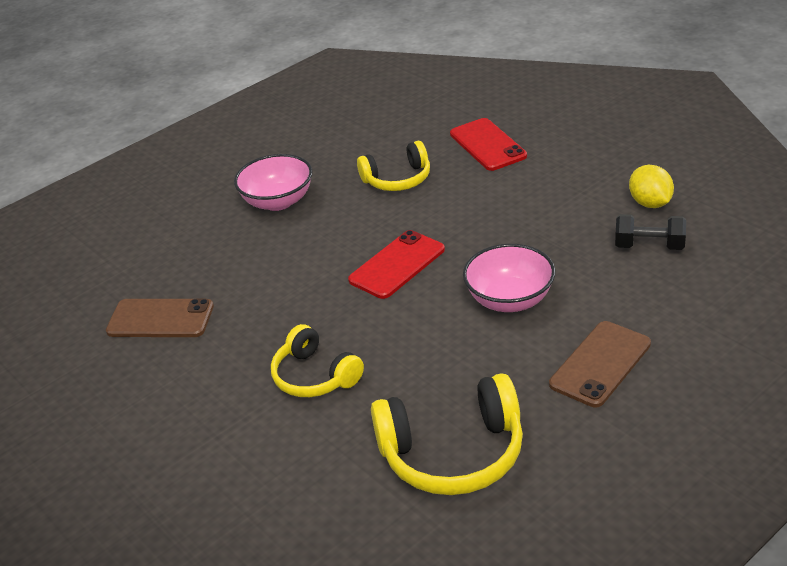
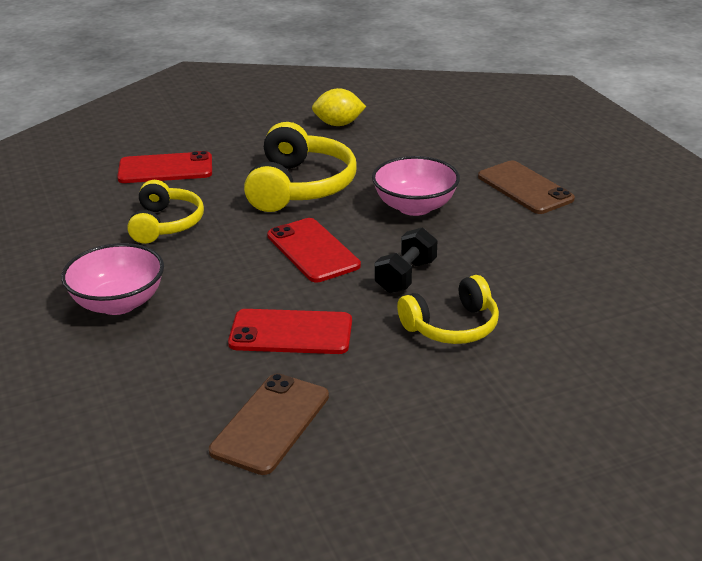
camera: 75 degrees left, 5 degrees down
yellow headphones [371,373,523,495] -> yellow headphones moved to [244,122,356,212]
black dumbbell [615,214,686,250] -> black dumbbell moved to [375,227,438,293]
none -> red phone [228,309,352,354]

